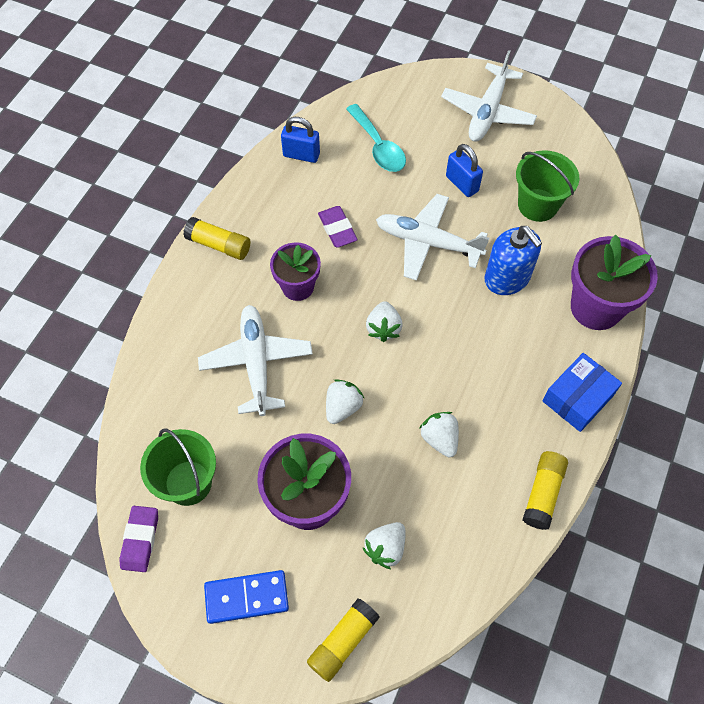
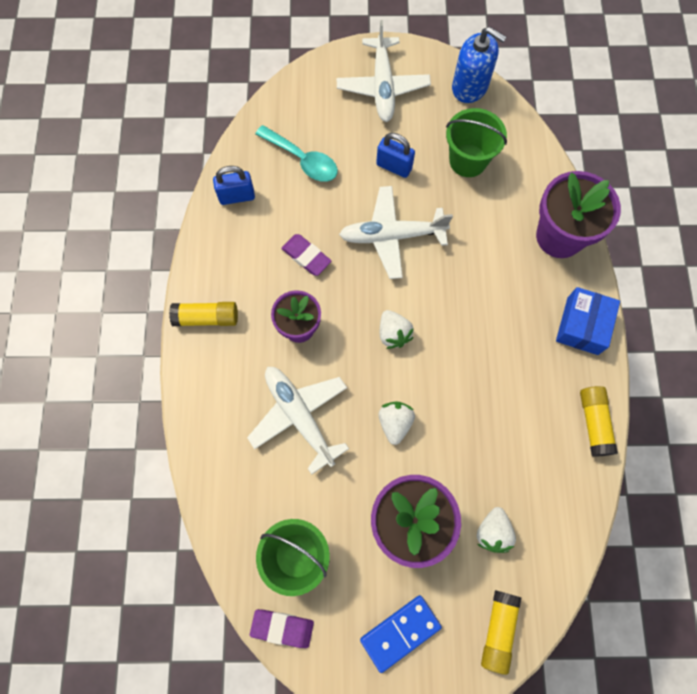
camera: 25 degrees left, 10 degrees up
purple eraser [119,506,158,572] -> purple eraser turned 60 degrees counterclockwise [250,609,314,648]
white strawberry [419,412,459,457] -> none
blue soap dispenser [485,226,542,295] -> blue soap dispenser moved to [452,27,506,103]

